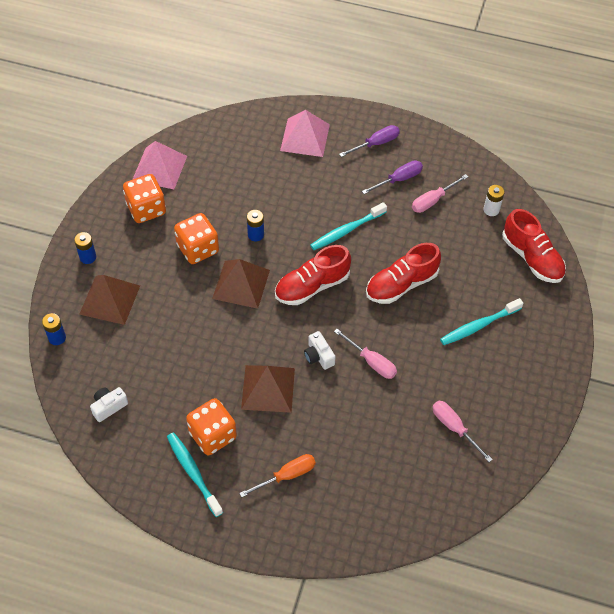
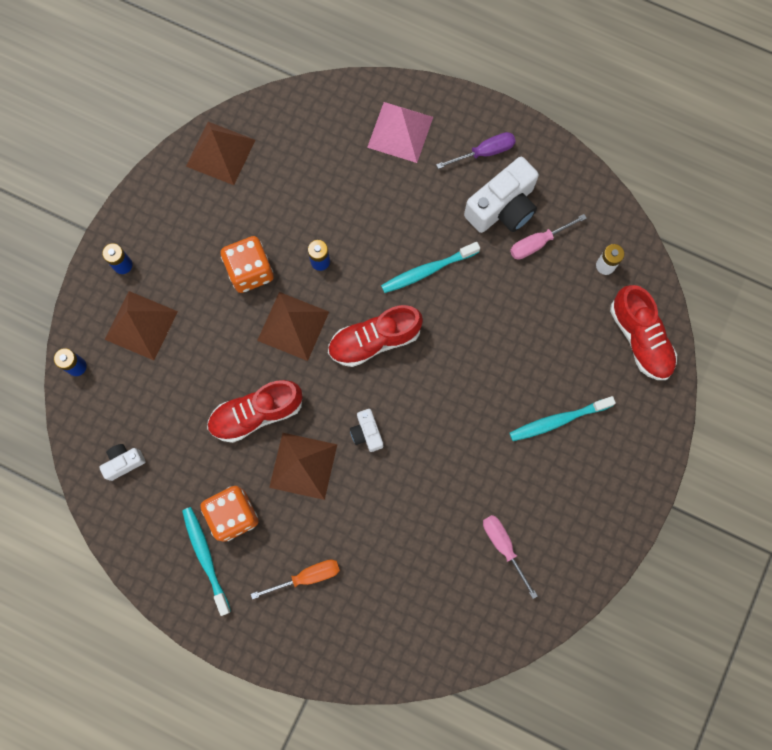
camera: 10 degrees right, 20 degrees up
orange dice [123,174,166,223] -> none
pink pyramid [132,141,187,189] -> brown pyramid [186,122,255,185]
pink screwdriver [334,329,397,379] -> none
purple screwdriver [362,160,423,194] -> white camera [464,157,539,233]
red shoe [366,243,441,304] -> red shoe moved to [207,380,303,443]

